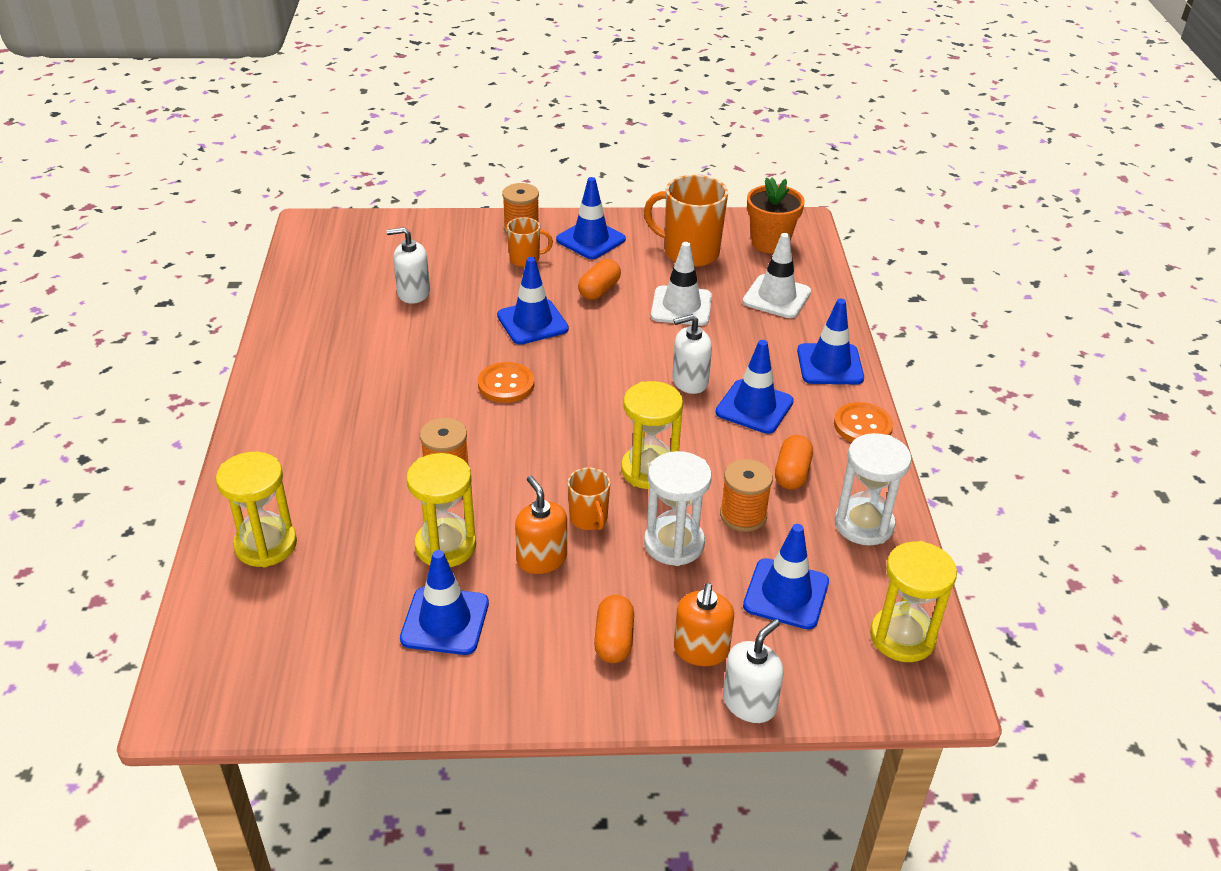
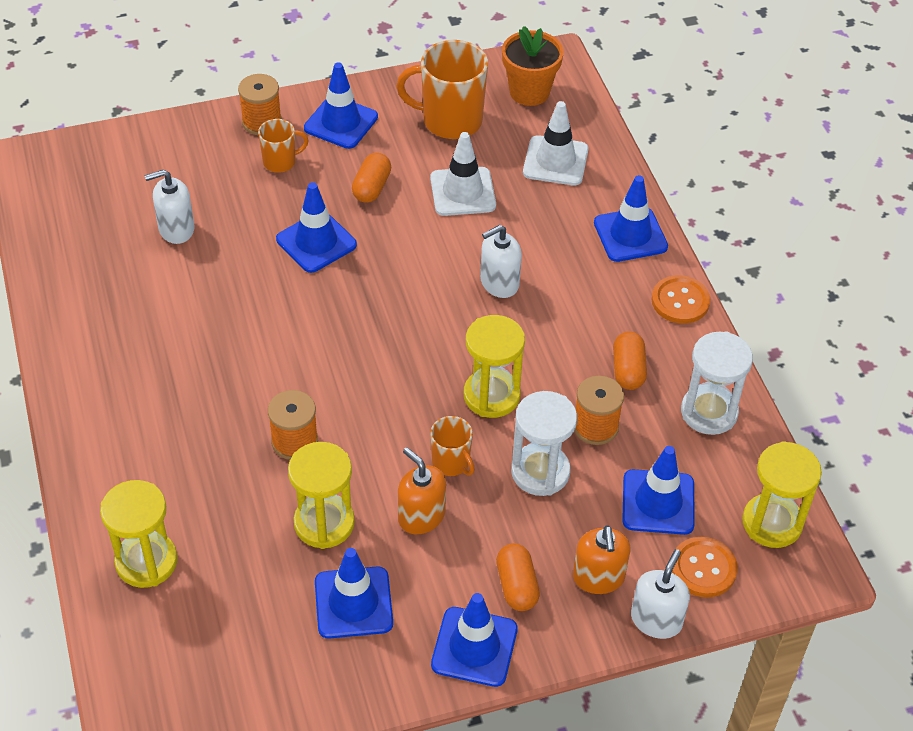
camera: 15 degrees left, 10 degrees up
orange button [478,362,534,403] -> orange button moved to [672,537,738,598]
blue traffic cone [716,340,794,434] -> blue traffic cone moved to [431,593,518,687]

